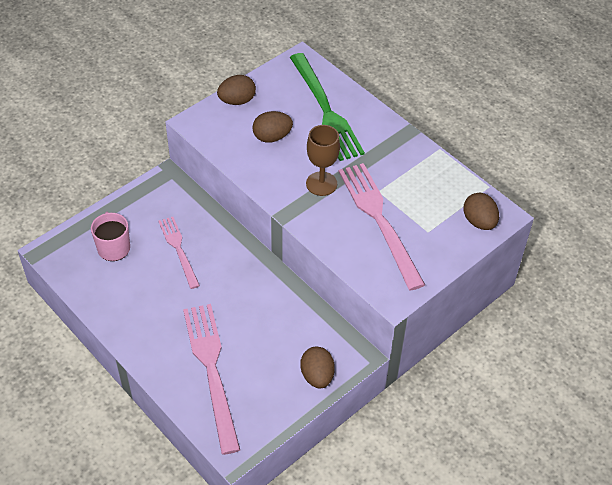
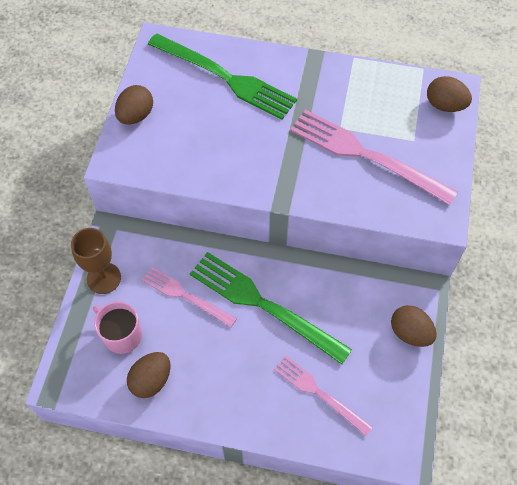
camera: 35 degrees left, 10 degrees up
pink fork [183,304,240,455] -> pink fork [274,355,373,436], size x0.59
brown egg [252,111,293,143] -> brown egg moved to [127,352,170,398]
brown goblet [306,125,340,196] -> brown goblet moved to [71,228,121,294]
none -> green fork [190,252,352,364]

